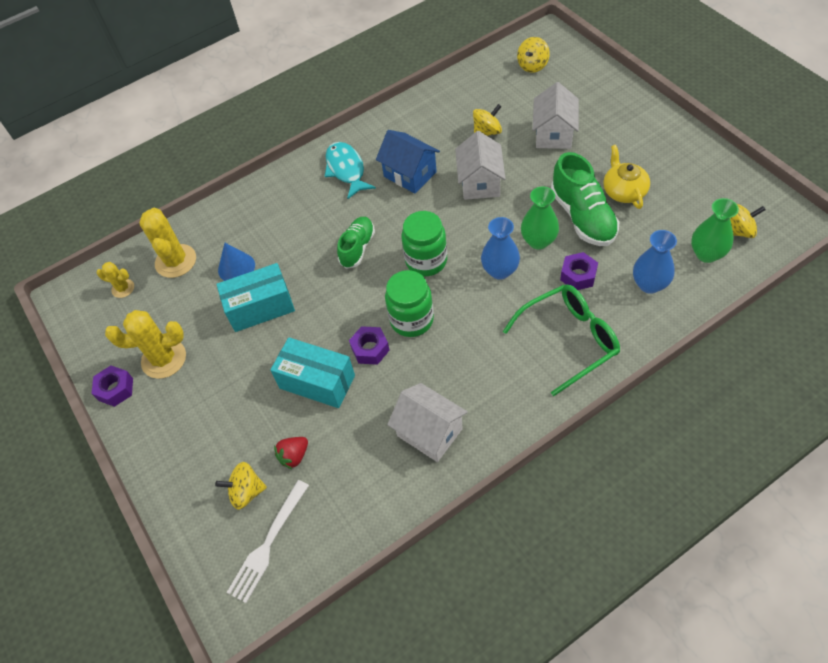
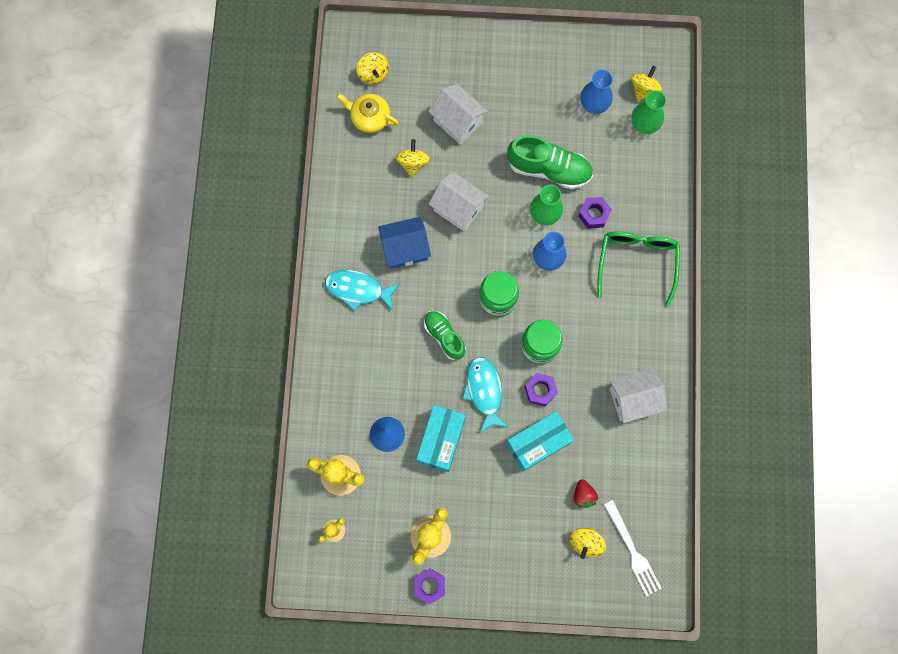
camera: 60 degrees left, 20 degrees up
yellow teapot [604,145,650,209] -> yellow teapot moved to [337,94,399,133]
blue vase [633,230,677,294] -> blue vase moved to [580,70,613,114]
none -> turquoise fish [462,357,508,433]

